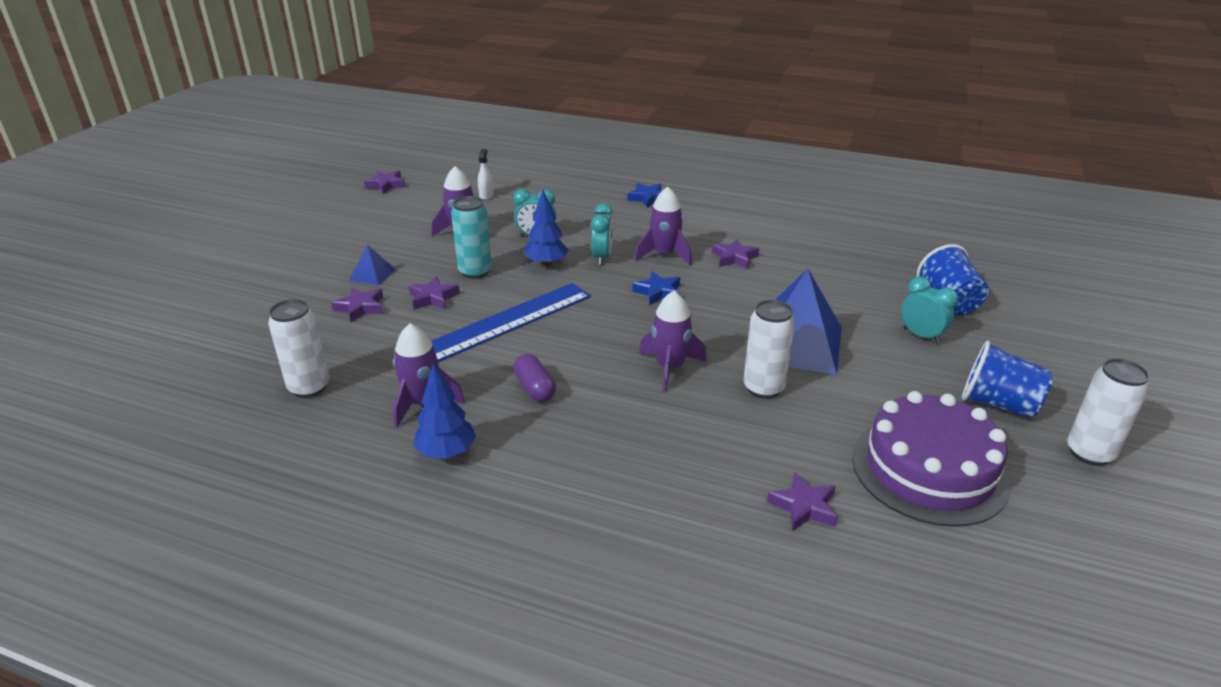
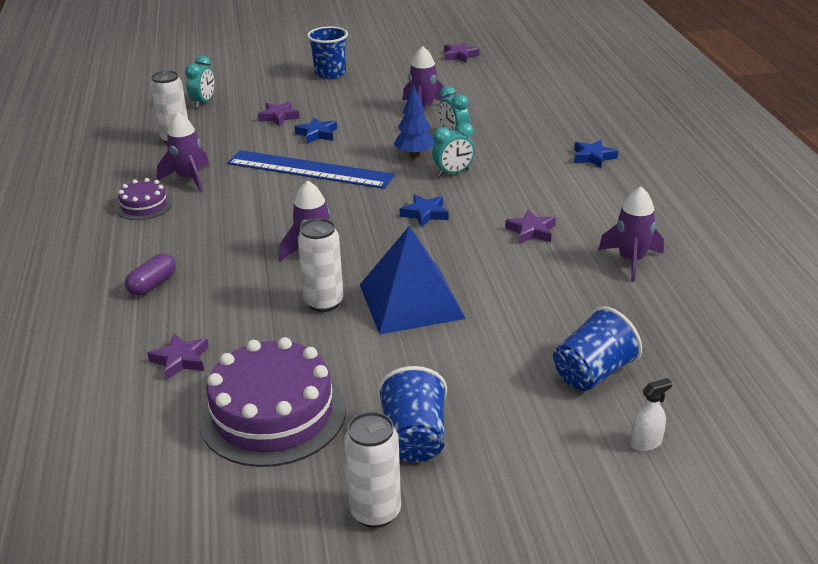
camera: 60 degrees right, 0 degrees up
blue pyramid [350,245,396,285] -> none
purple star [409,276,460,310] -> blue star [295,117,337,144]
blue tree [413,363,476,459] -> purple cake [116,178,172,220]
turquoise can [451,196,492,279] -> none
white spray bottle [478,149,494,200] -> white spray bottle moved to [630,378,673,451]
purple capsule [513,354,556,402] -> purple capsule moved to [125,253,176,296]
purple rocket [635,187,692,265] -> purple rocket moved to [598,187,664,282]
turquoise clock [901,276,958,344] -> turquoise clock moved to [185,56,214,108]
none -> blue cup [307,26,348,79]

